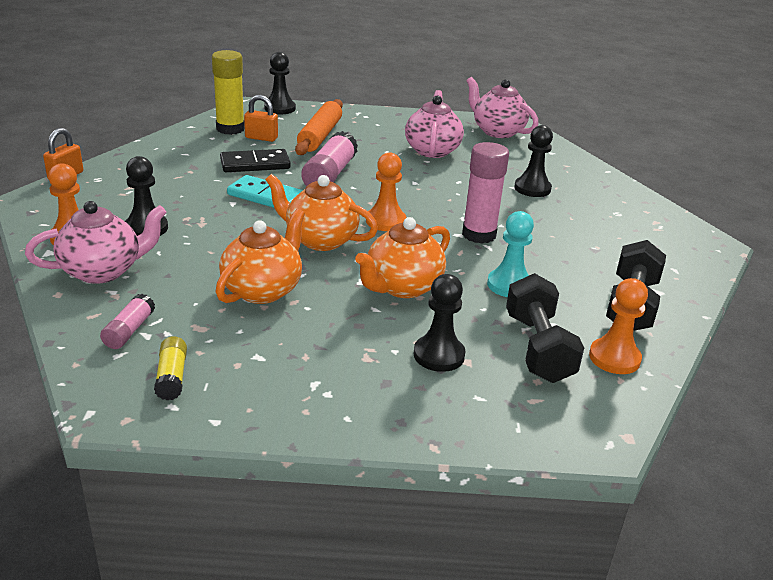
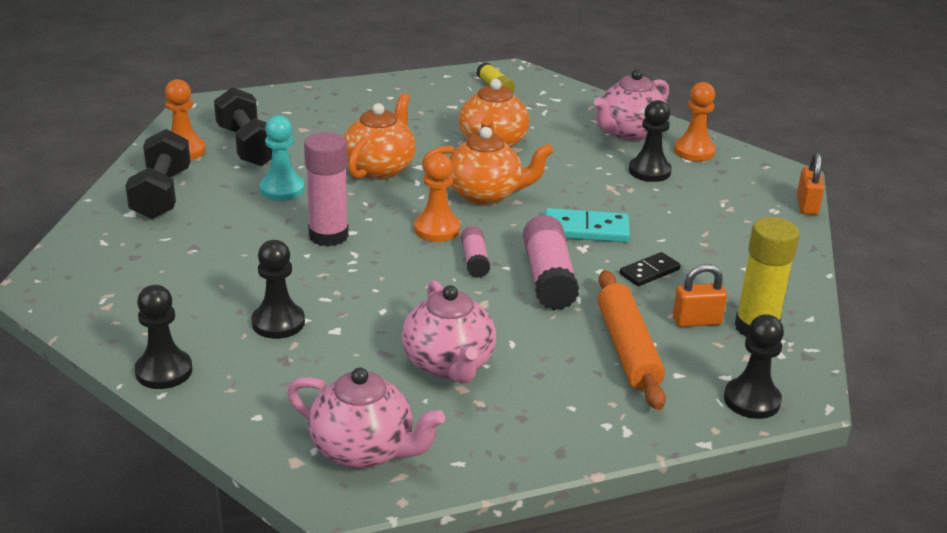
camera: 160 degrees right, 0 degrees up
pink glue stick [100,294,155,349] -> pink glue stick moved to [461,226,490,278]
black domino [220,149,291,172] -> black domino [620,252,681,286], size x0.65
black pawn [413,274,466,372] -> black pawn moved to [135,285,192,389]

